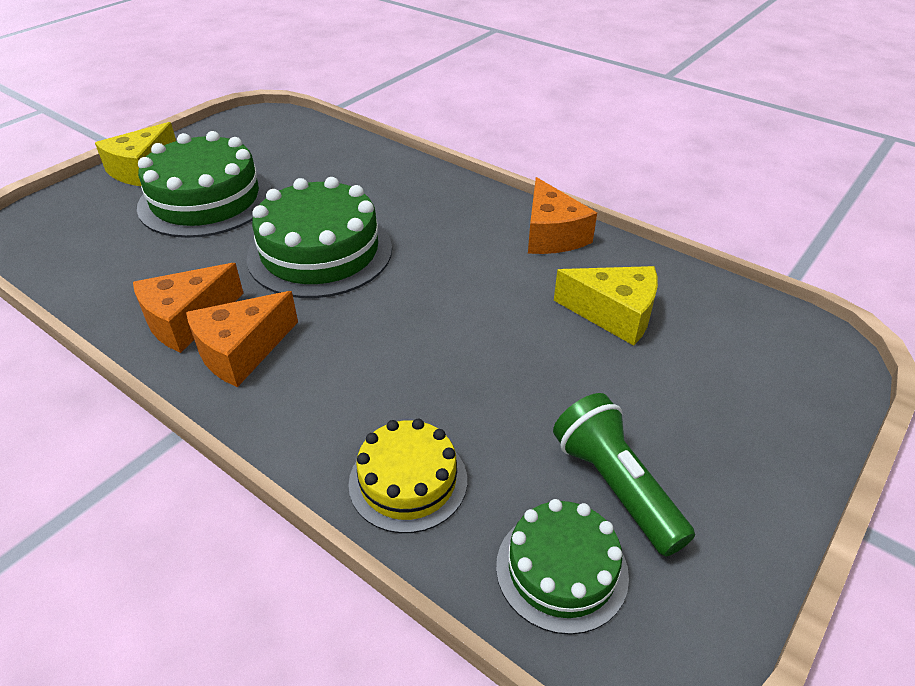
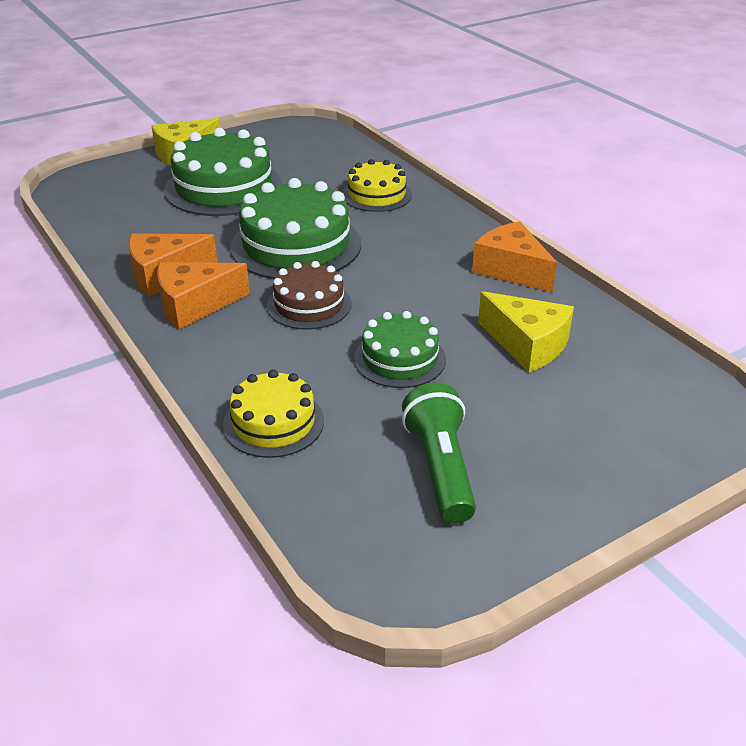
camera: 20 degrees right, 5 degrees down
green cake [496,499,629,635] -> green cake moved to [354,311,446,388]
orange cheese [528,177,597,254] -> orange cheese turned 135 degrees clockwise [472,221,557,292]
none -> brown cake [267,261,352,330]
none -> yellow cake [342,159,412,212]

